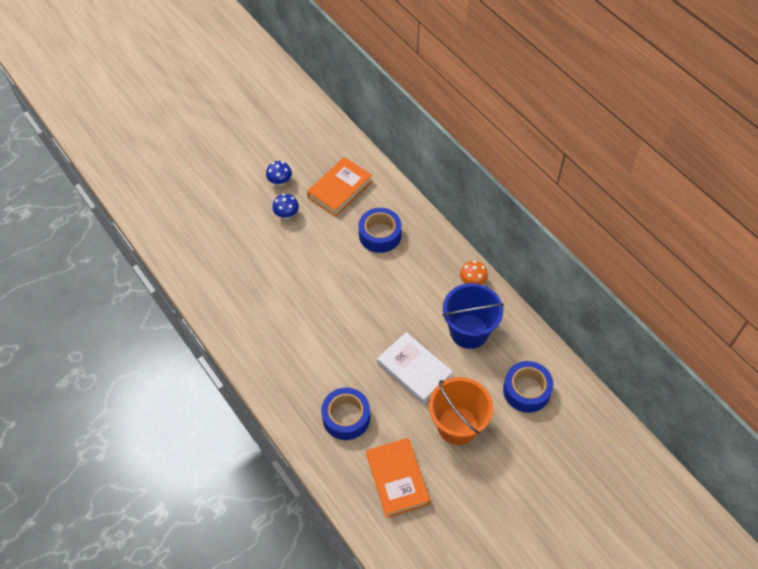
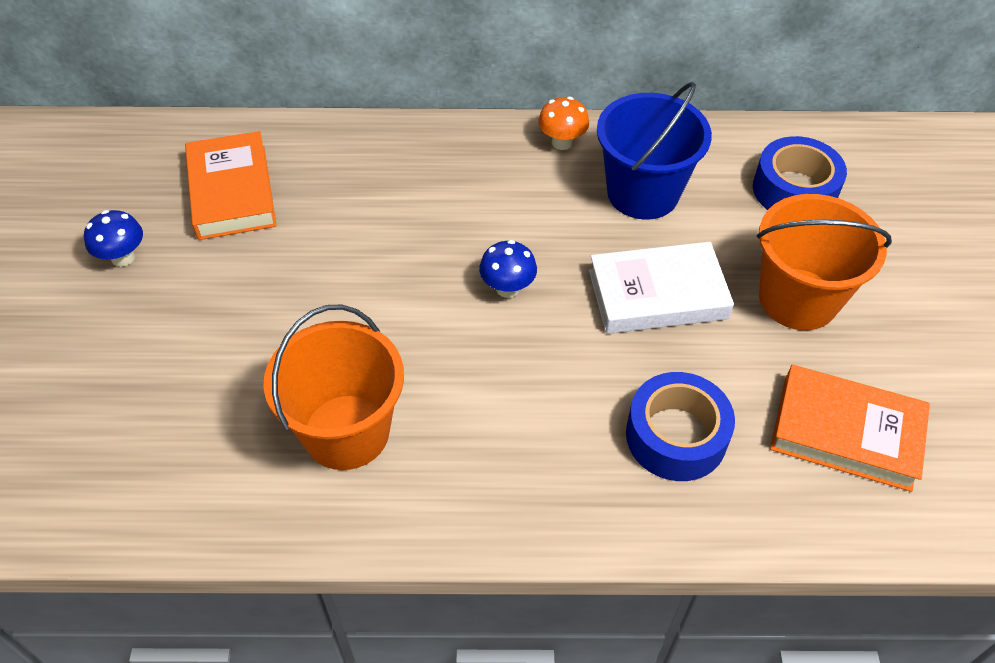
camera: 55 degrees left, 5 degrees down
blue mushroom [272,194,299,220] -> blue mushroom moved to [479,240,537,298]
blue tape [359,208,402,253] -> none
none -> orange bucket [263,305,404,470]

